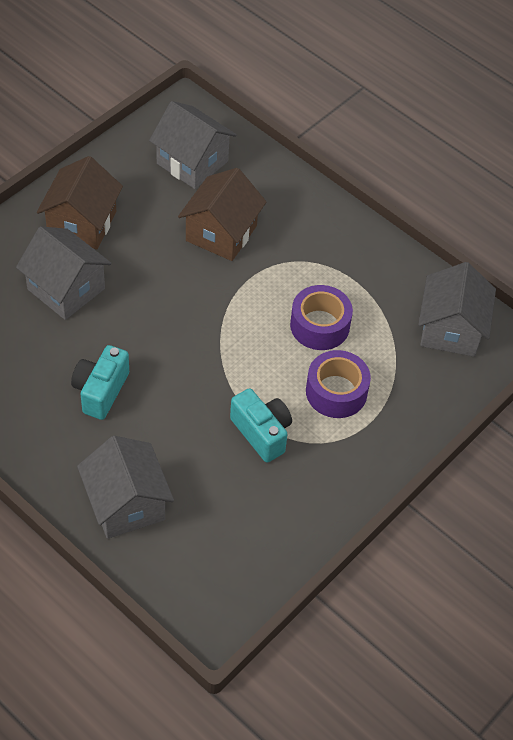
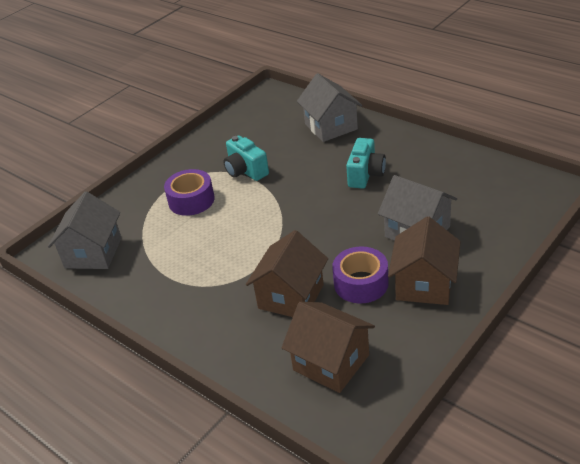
camera: 175 degrees left, 15 degrees down
grey house [149,101,236,189] -> brown house [282,302,375,393]
purple tape [290,285,353,350] -> purple tape moved to [332,246,389,303]

